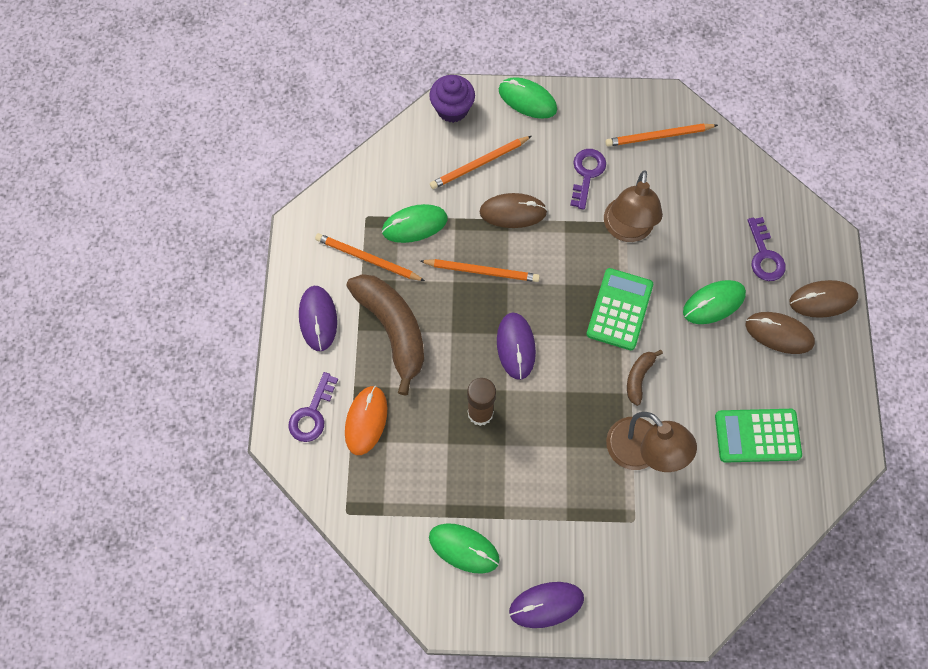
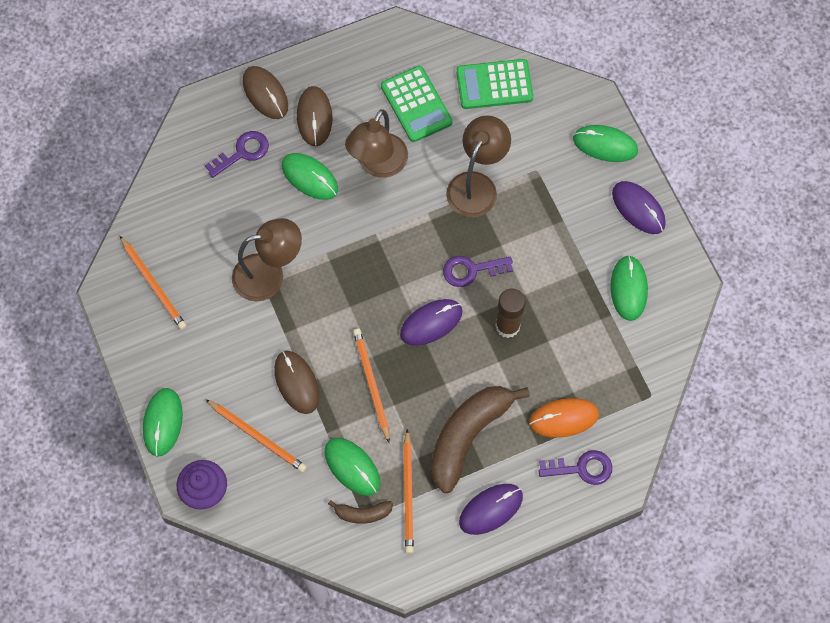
camera: 115 degrees left, 0 degrees up
purple key [570,149,606,210] -> purple key moved to [443,256,513,287]
green calculator [586,268,653,350] -> green calculator moved to [456,59,533,109]
brown banana [627,350,663,406] -> brown banana moved to [328,500,393,524]
none -> brown lamp [345,109,408,178]
none -> green mouse [573,125,638,162]

